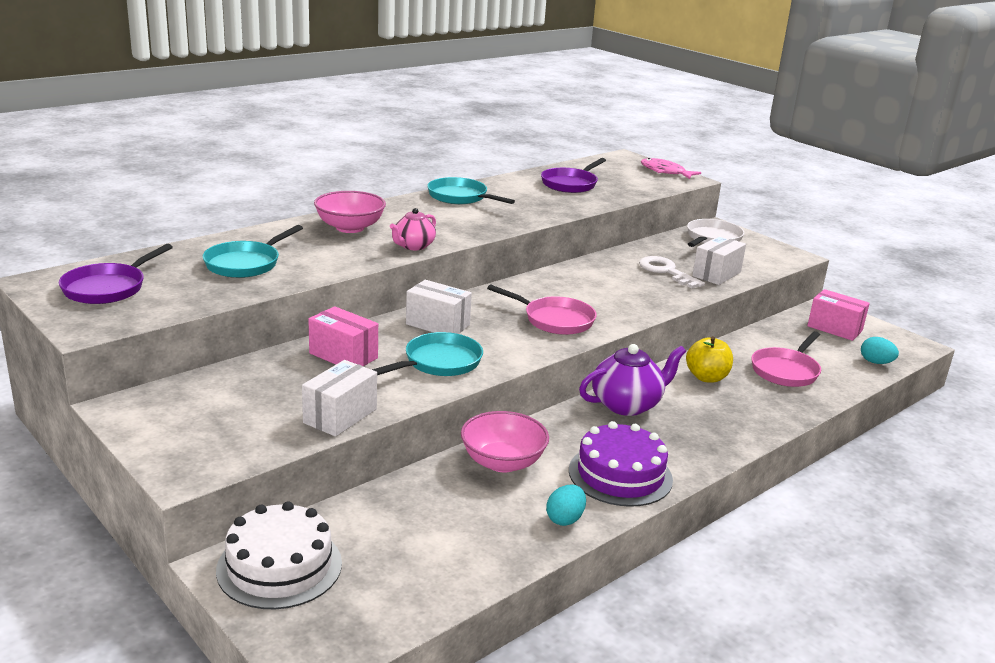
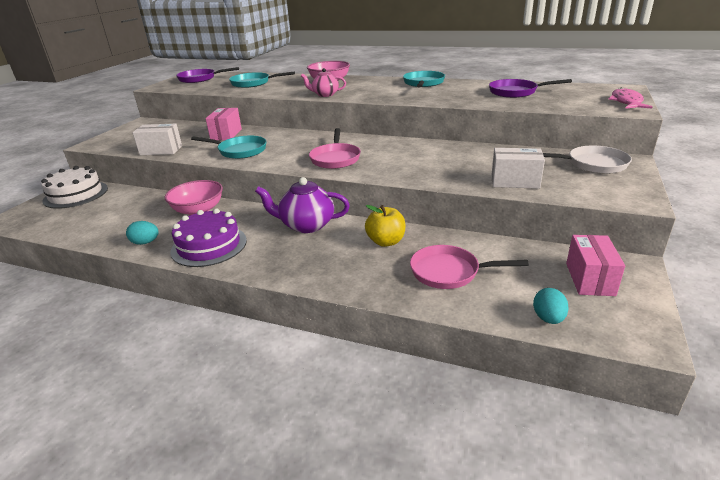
camera: 65 degrees right, 5 degrees up
white box [406,280,472,334] -> none
purple teapot [579,344,686,416] -> purple teapot turned 150 degrees clockwise [255,177,350,233]
white key [639,256,705,289] -> none

